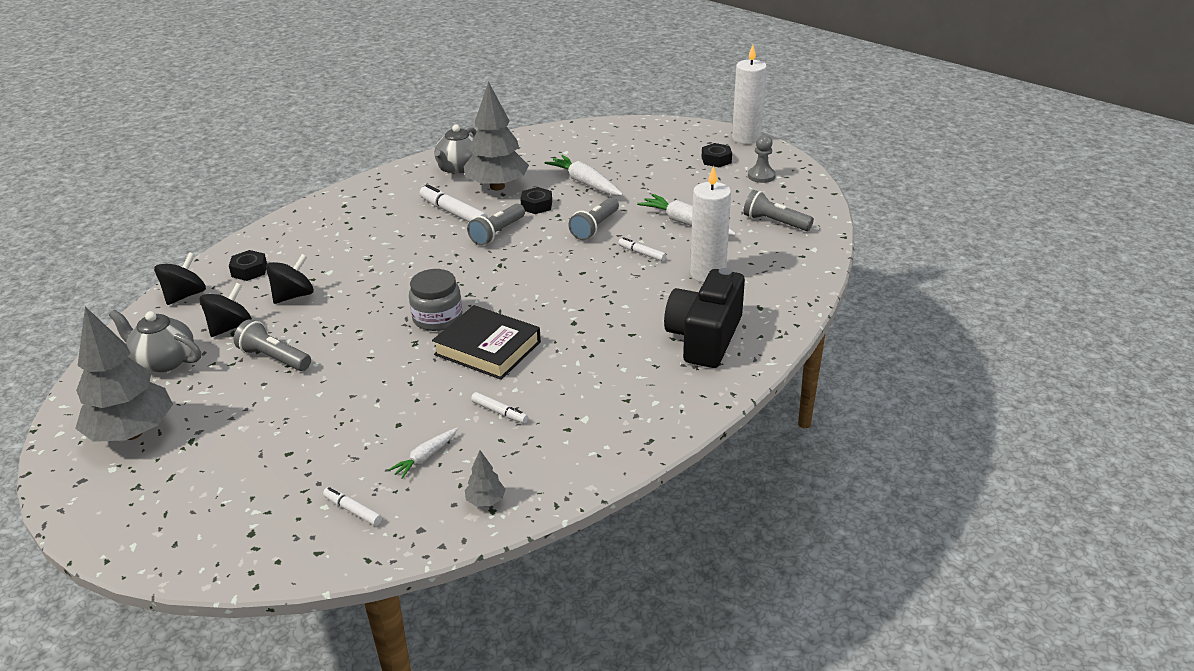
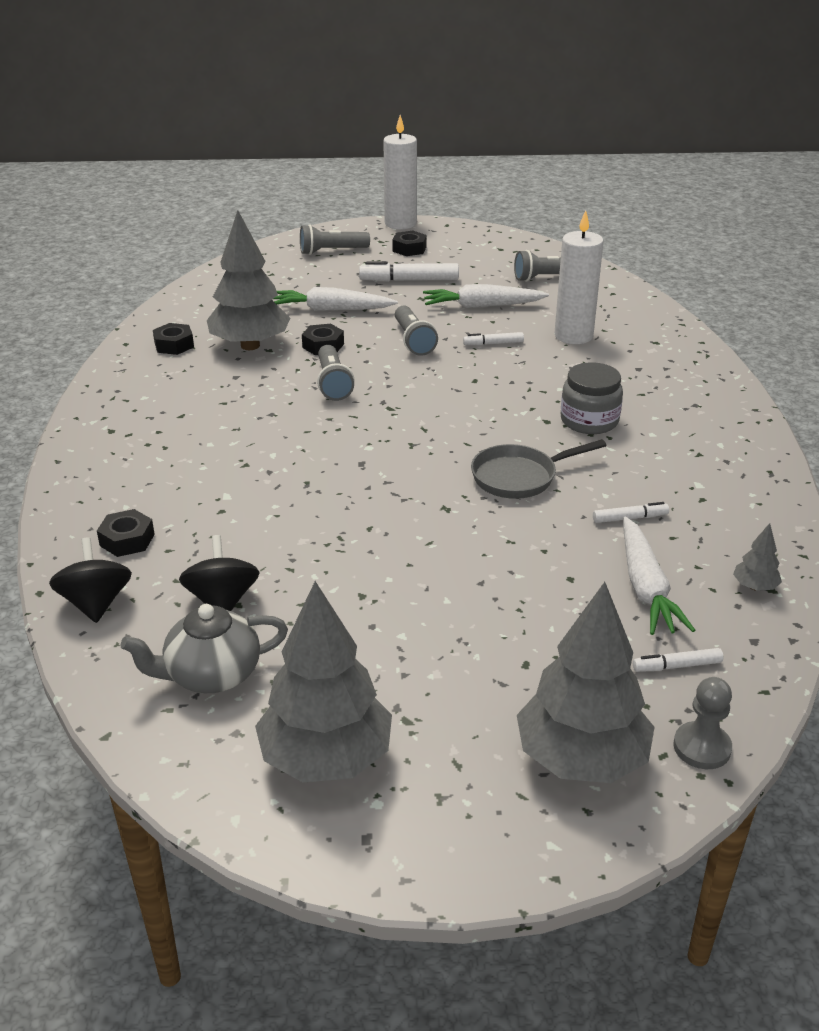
camera: 45 degrees left, 0 degrees up
grey flashlight [234,319,311,371] -> grey flashlight moved to [300,224,370,255]
black spinning top [266,254,314,304] -> none
white carrot [388,428,458,479] -> white carrot [623,517,695,635], size x1.75
grey jar [409,269,462,331] -> grey jar moved to [561,362,623,434]
white marker [419,184,488,222] -> white marker moved to [359,261,459,282]
black book [432,305,541,380] -> grey pan [471,439,606,499]
grey teapot [434,124,477,173] -> black nut [153,323,194,355]
black camera [664,268,745,368] -> none
grey pawn [748,135,776,183] -> grey pawn moved to [674,677,732,769]
none -> grey tree [517,582,655,783]

